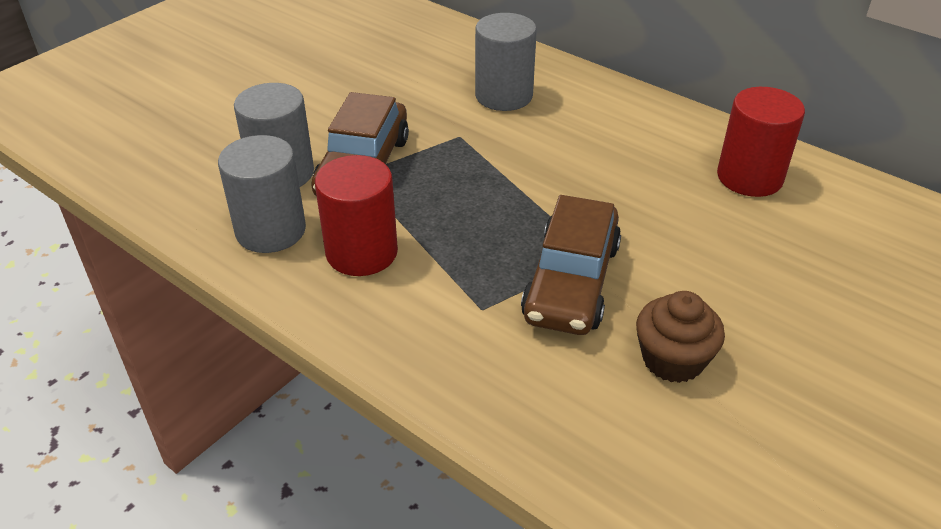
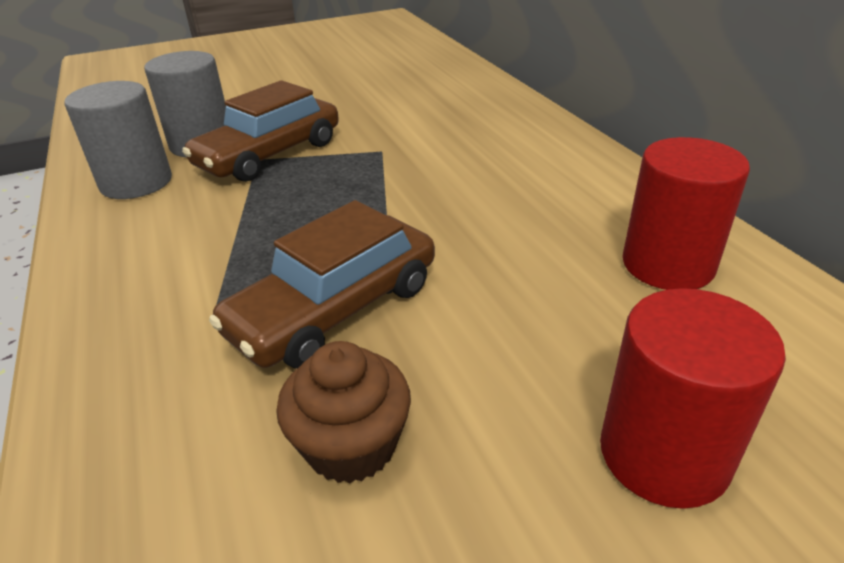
camera: 30 degrees right, 5 degrees down
red cylinder [315,155,398,276] -> red cylinder moved to [600,288,786,509]
grey cylinder [475,13,537,111] -> none

